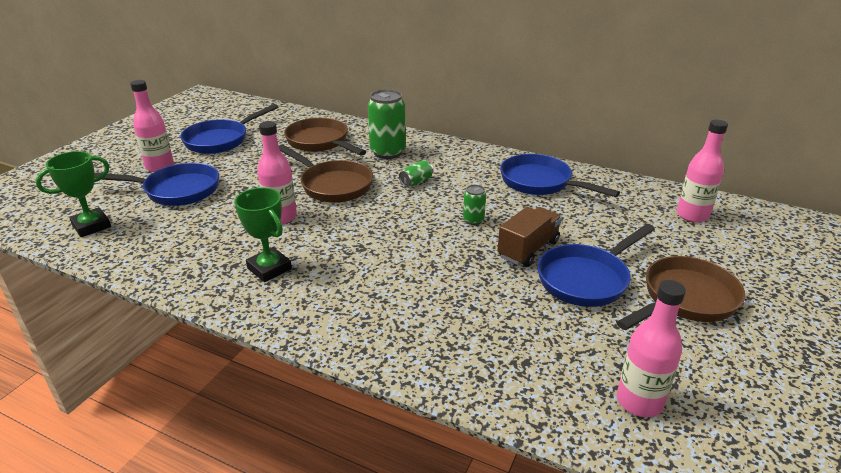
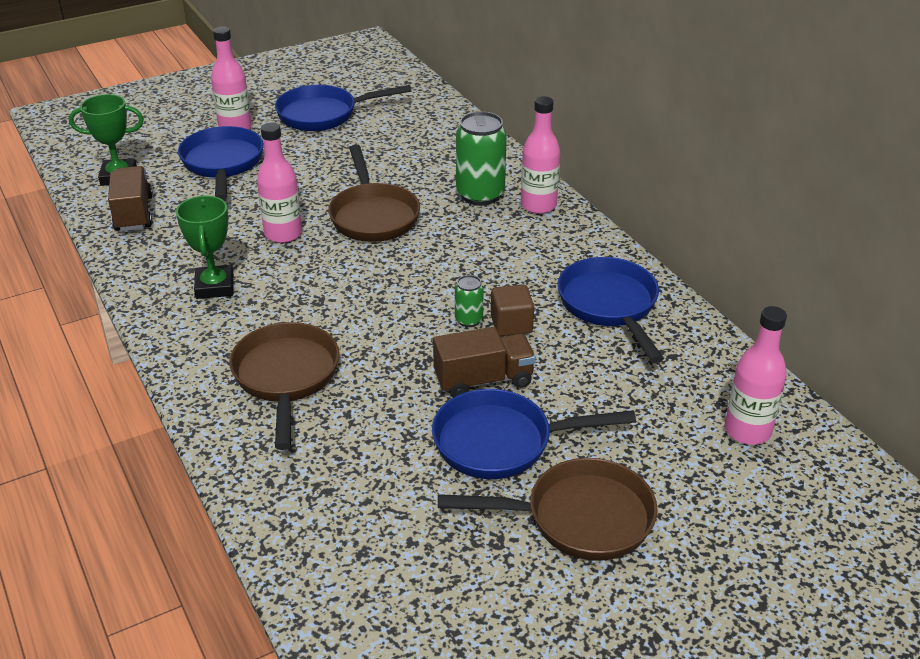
camera: 35 degrees right, 5 degrees up
blue pan [94,163,219,206] -> blue pan turned 135 degrees counterclockwise [178,126,264,200]
brown pan [284,118,366,156] -> brown pan moved to [229,322,340,450]
green can [399,160,433,187] -> none
pink bottle [617,280,686,417] -> pink bottle moved to [521,96,560,214]
none -> brown truck [108,166,153,231]
none -> brown cube [491,285,534,336]

